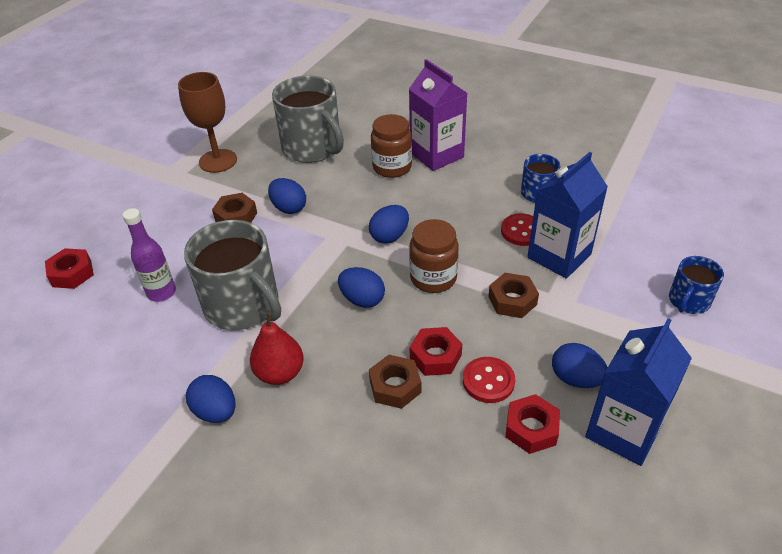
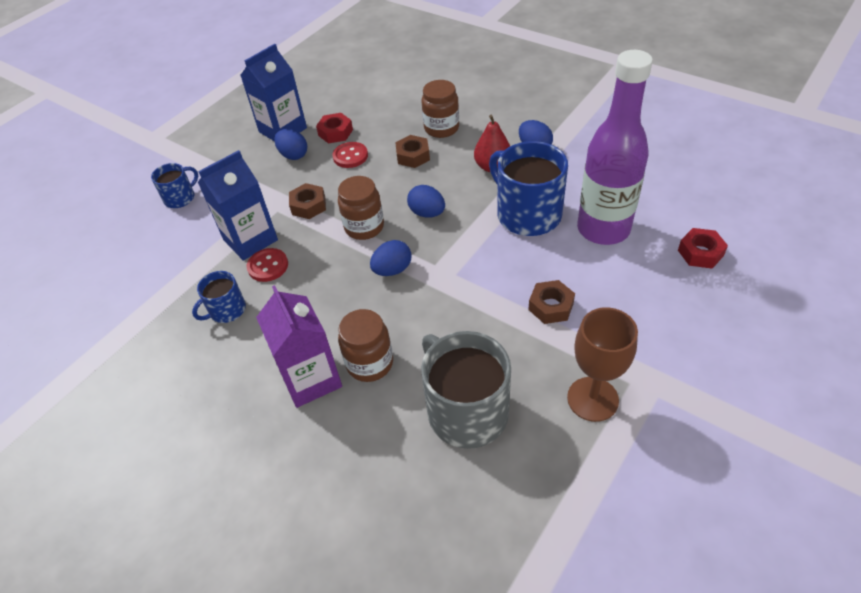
camera: 170 degrees left, 5 degrees up
purple bottle [123,208,176,302] -> purple bottle [577,50,653,245], size x2.03
grey mug [184,220,281,331] -> blue mug [489,141,568,236]
blue egg [268,178,306,214] -> none
red nut [410,327,462,376] -> none
none -> brown jar [421,80,459,138]

